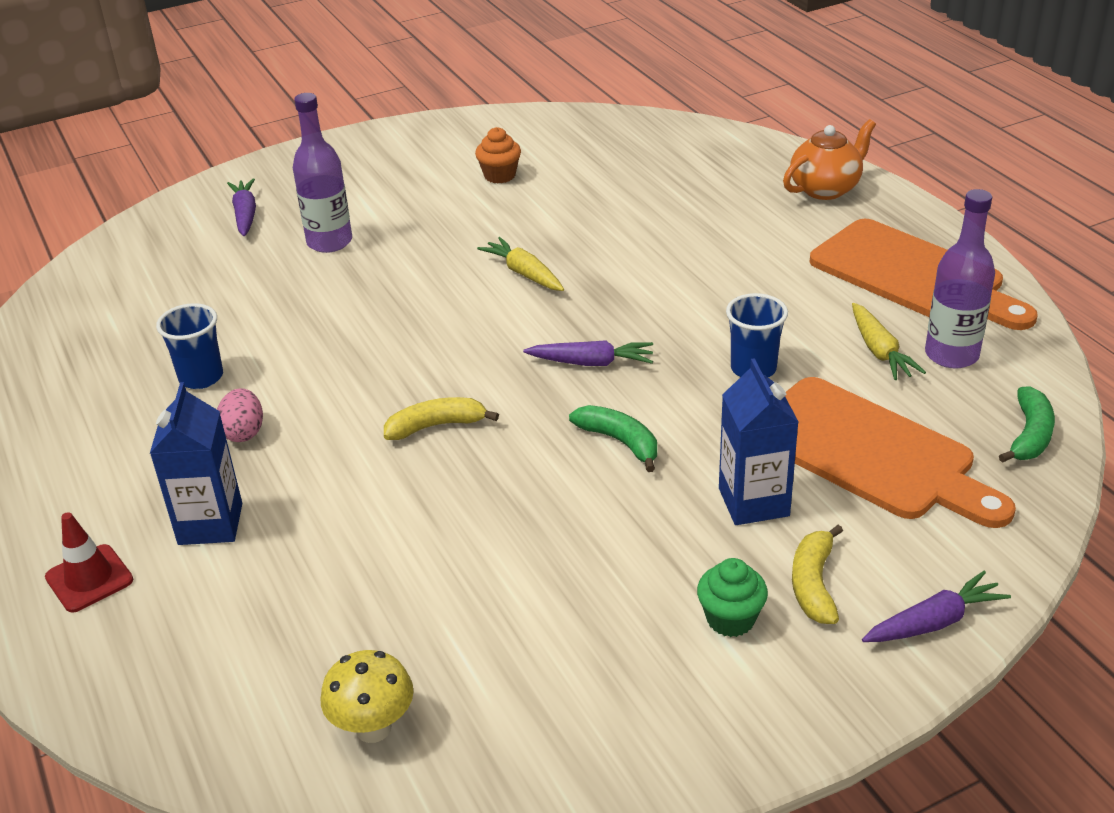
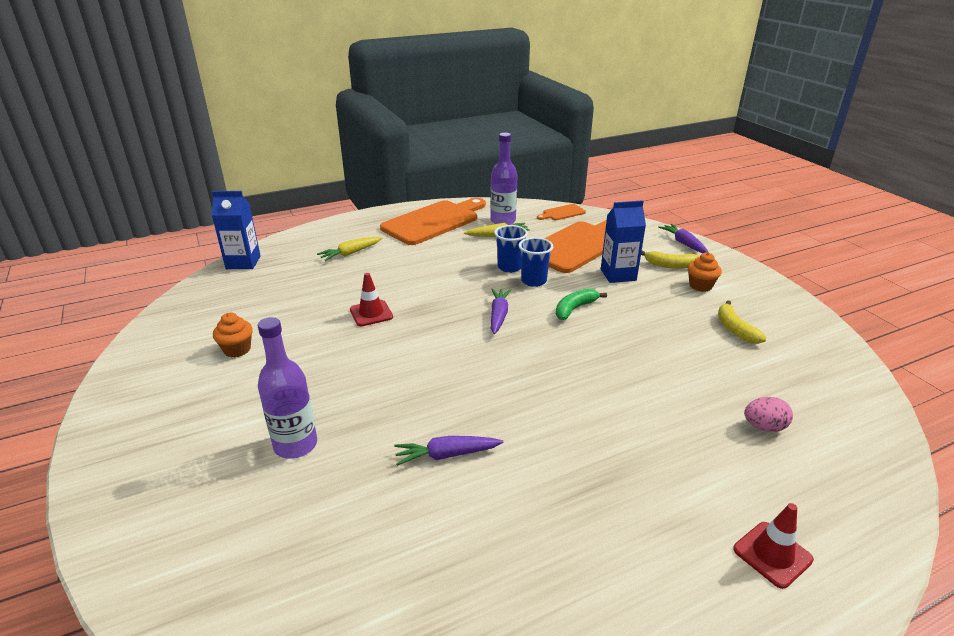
camera: 90 degrees left, 5 degrees down
blue carton [150,382,242,545] -> blue carton moved to [212,191,261,269]
blue cup [156,303,223,389] -> blue cup moved to [519,237,553,287]
pink egg [217,388,263,442] -> pink egg moved to [744,397,793,432]
purple carrot [227,178,256,236] -> purple carrot moved to [394,436,503,466]
yellow mushroom [321,650,413,743] -> none
yellow banana [384,397,499,440] -> yellow banana moved to [718,301,767,344]
yellow carrot [477,237,564,291] -> yellow carrot moved to [317,237,382,261]
green cupcake [697,558,768,637] -> orange cupcake [688,252,722,292]
orange teapot [783,119,876,200] -> none
green banana [999,386,1055,463] -> orange cutting board [537,204,586,220]
none -> red traffic cone [350,273,393,326]

